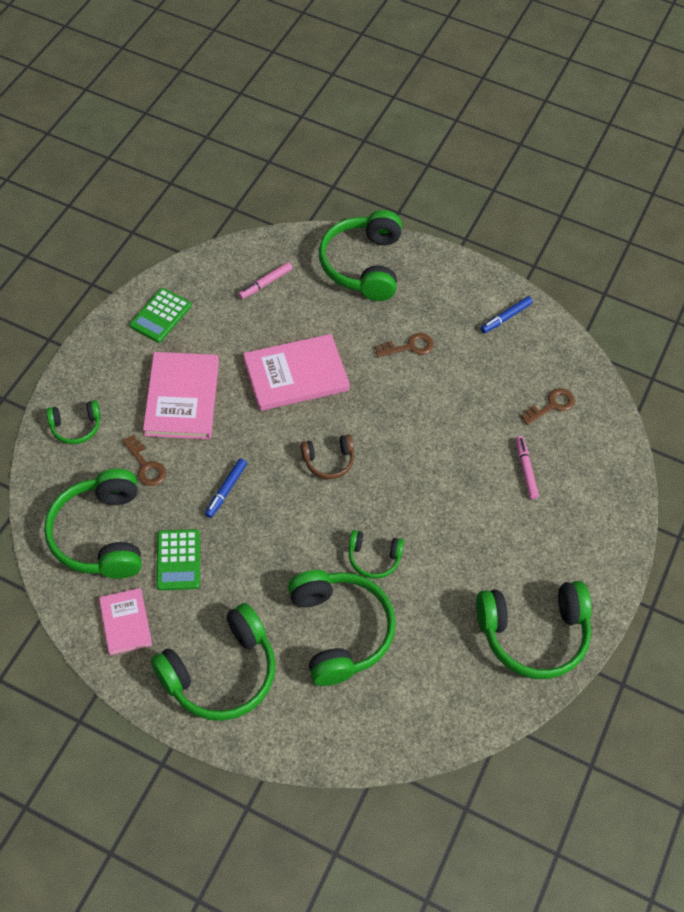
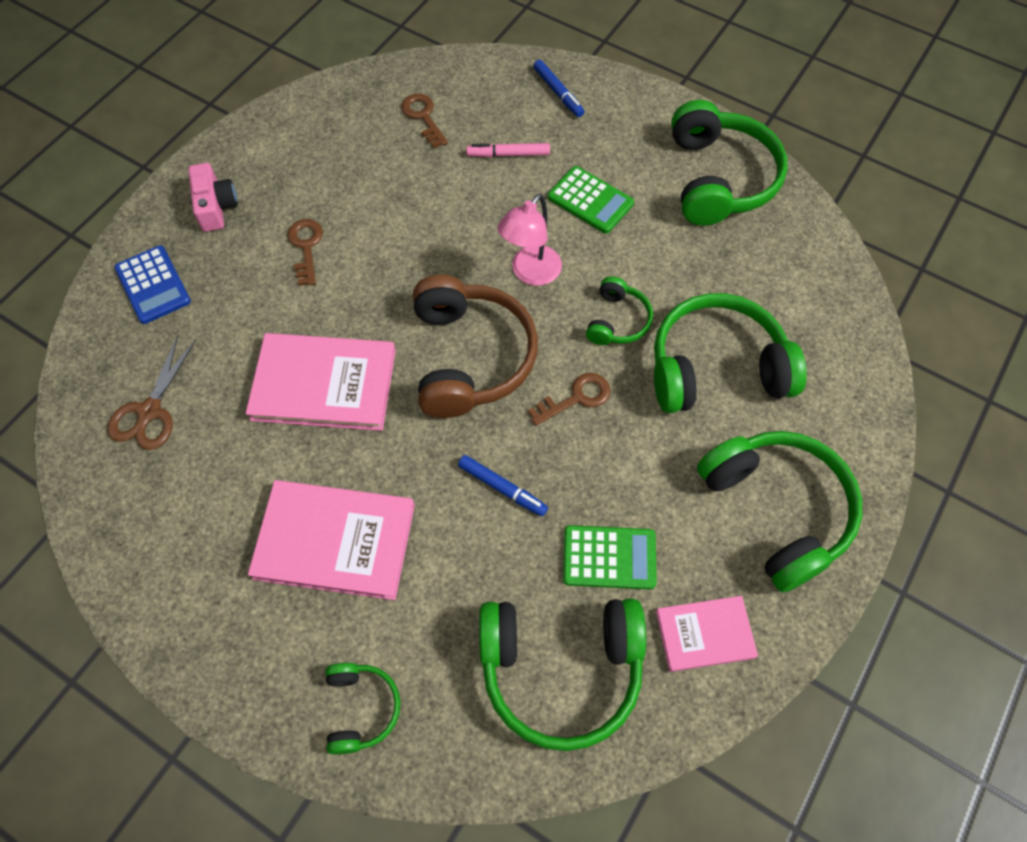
camera: 80 degrees left, 5 degrees up
brown key [122,435,166,486] -> brown key moved to [528,373,610,426]
green calculator [130,288,191,343] -> green calculator moved to [548,166,634,234]
pink marker [238,262,293,299] -> brown scissors [107,335,196,450]
pink book [243,334,350,411] -> pink book turned 75 degrees counterclockwise [246,333,396,431]
brown headphones [301,434,354,479] -> brown headphones [413,275,538,418], size x1.97
green headphones [319,210,402,301] -> blue calculator [114,245,191,324]
blue marker [481,296,533,333] -> blue marker moved to [533,60,584,117]
none -> pink camera [188,163,238,232]
none -> pink lamp [498,194,562,286]

